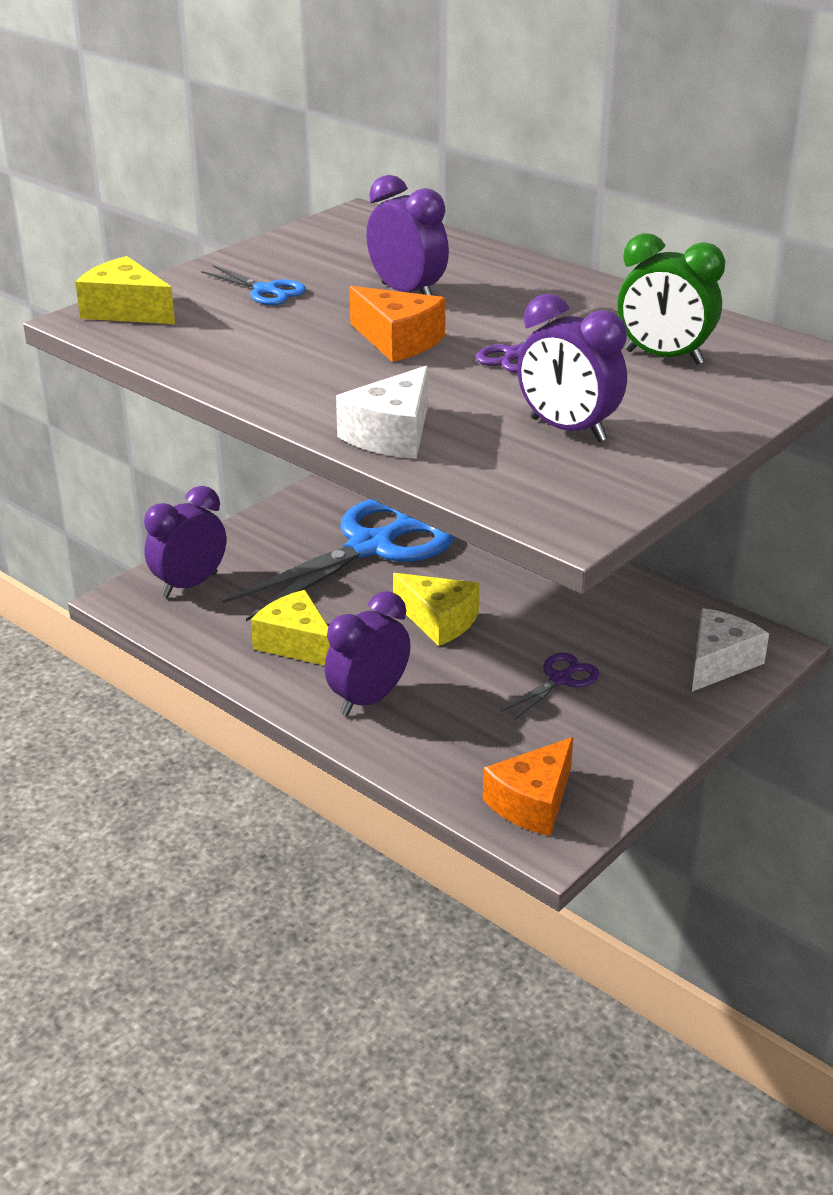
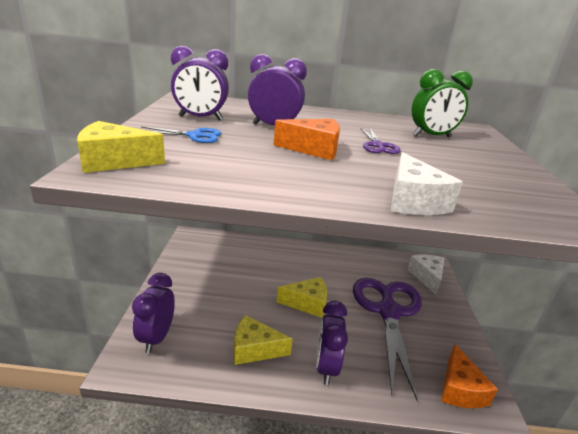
camera: 40 degrees left, 5 degrees down
blue scissors [223,499,455,621] -> none
purple scissors [501,653,599,720] -> purple scissors [353,278,422,401], size x2.39
purple clock [517,294,627,442] -> purple clock moved to [171,46,229,120]

